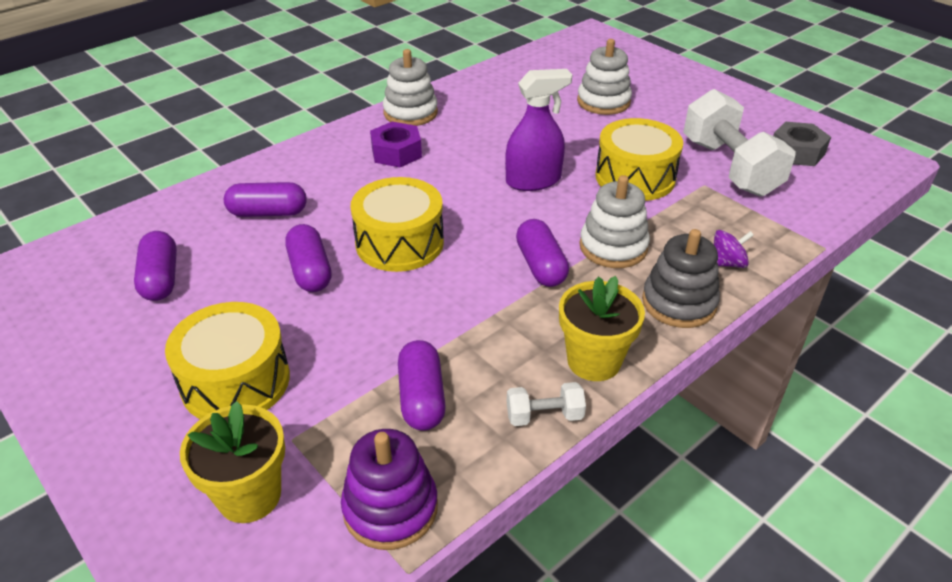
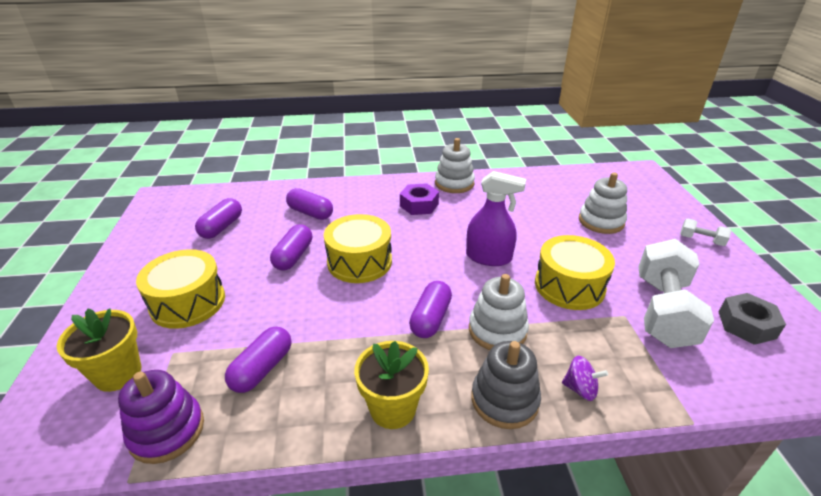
camera: 35 degrees right, 5 degrees down
white dumbbell [507,382,586,426] -> white dumbbell moved to [680,219,731,246]

